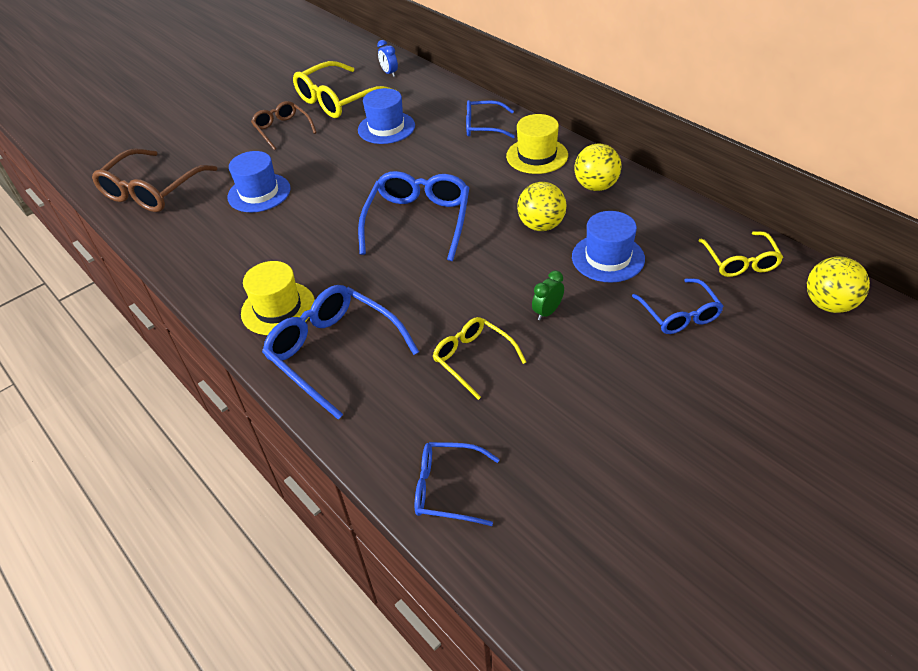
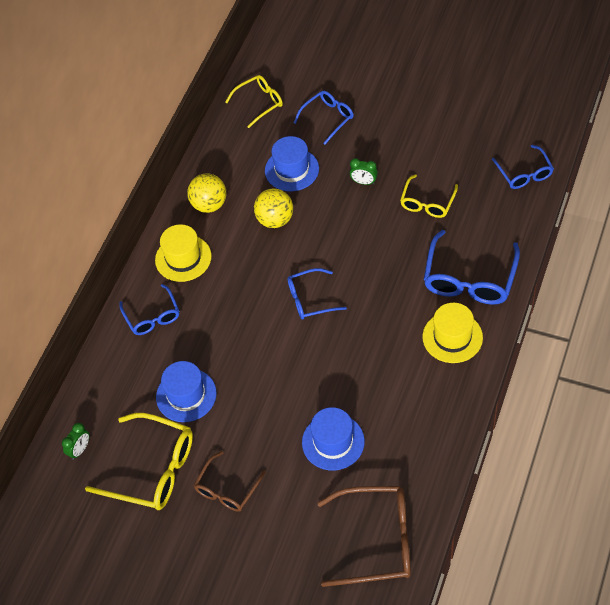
camera: 115 degrees left, 10 degrees up
blue glasses [358,171,469,261] -> blue glasses [288,268,347,320], size x0.60
blue clock [377,40,398,77] -> green clock [62,423,89,460]
yellow ball [807,256,870,313] -> none

